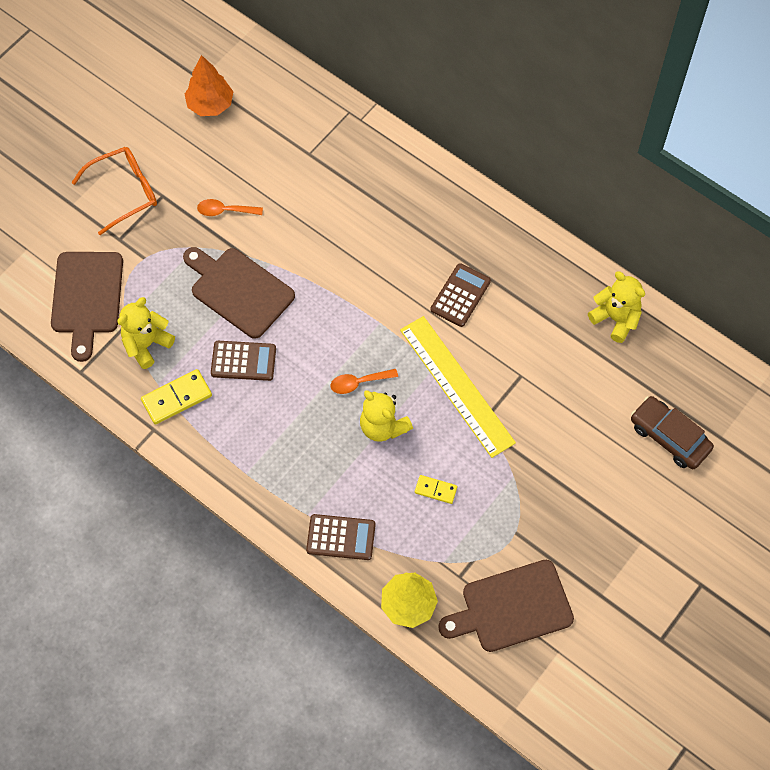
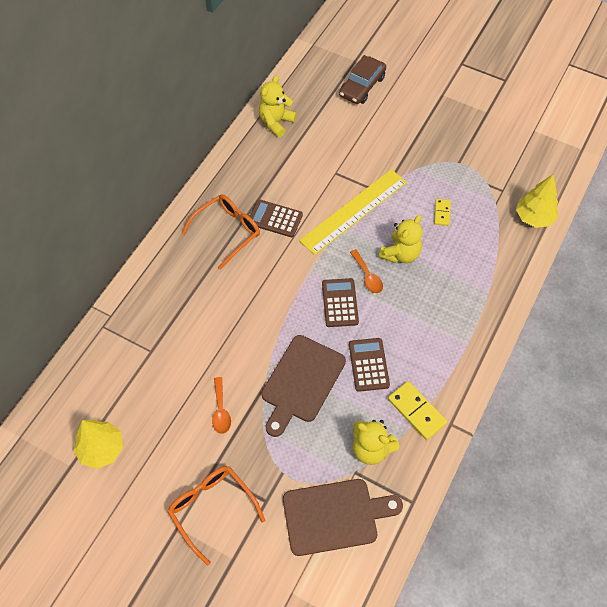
camera: 100 degrees left, 5 degrees down
orange tree [185,55,233,116] -> yellow tree [73,420,123,469]
brown calculator [306,514,376,560] -> brown calculator moved to [322,278,359,327]
brown cutting board [438,560,574,652] -> none
none -> orange glasses [182,194,260,270]

